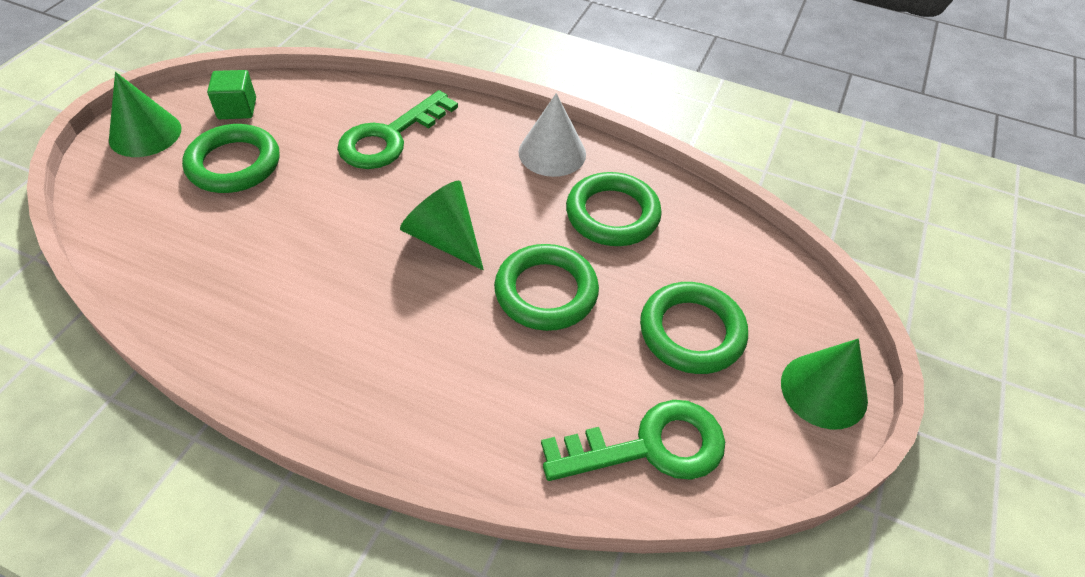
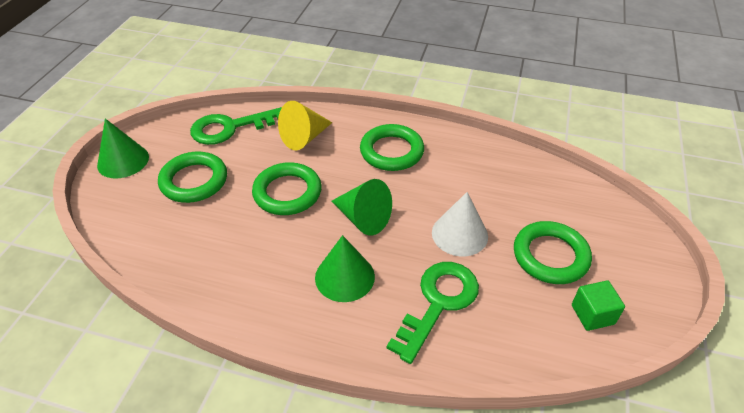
camera: 175 degrees right, 5 degrees down
green cone [109,72,181,157] -> green cone moved to [315,235,375,302]
white cone [518,93,586,177] -> white cone moved to [432,192,488,256]
green ring [566,172,662,246] -> green ring moved to [360,124,424,171]
none -> yellow cone [278,101,332,151]

